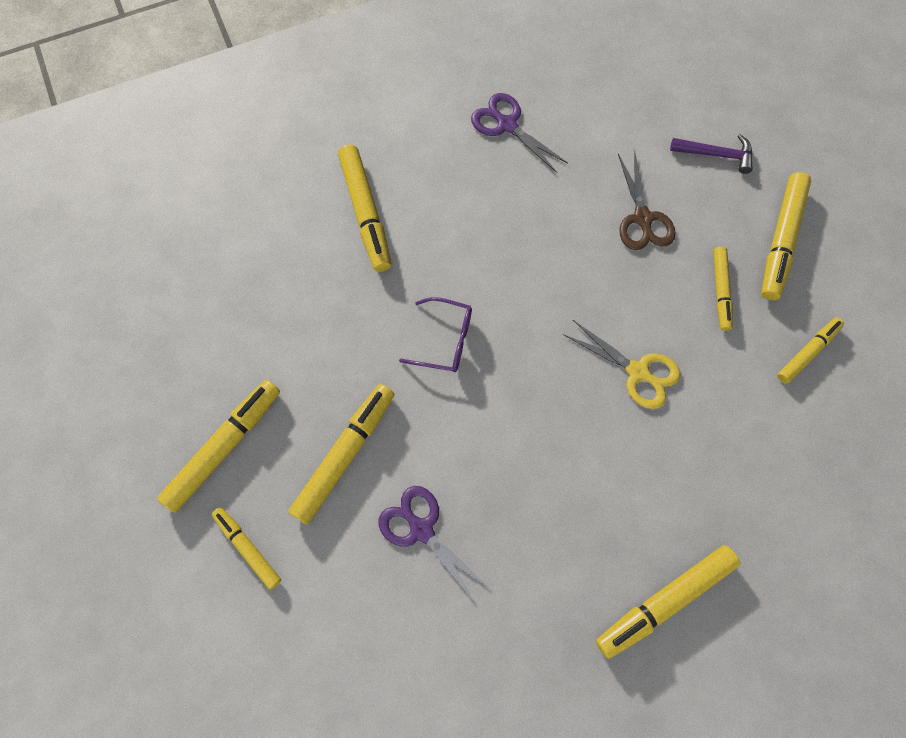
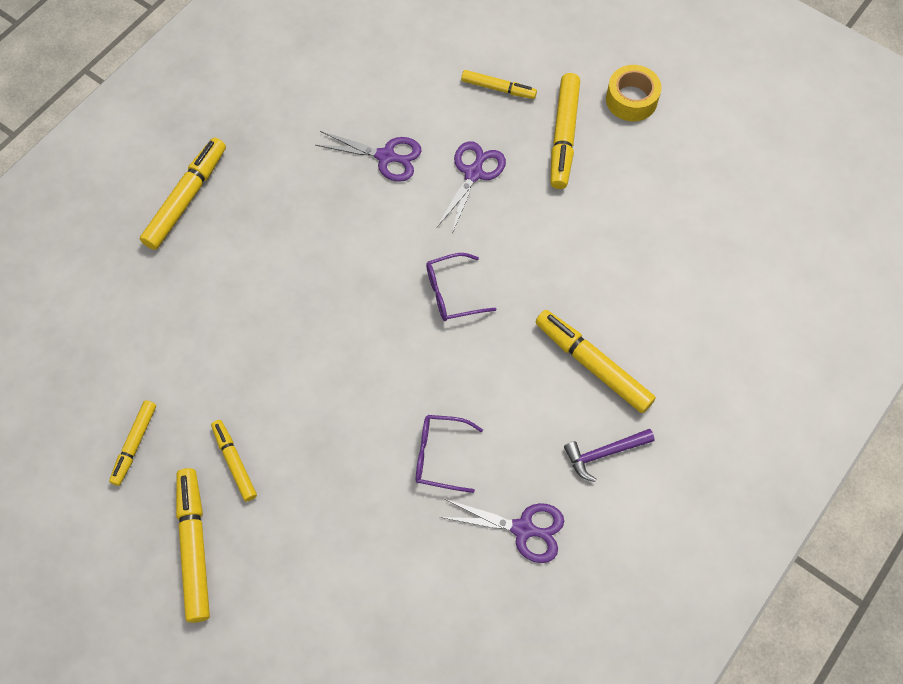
camera: 150 degrees right, 5 degrees down
yellow marker [289,384,394,524] -> purple scissors [437,142,506,233]
yellow scissors [563,320,681,409] -> none
brown scissors [618,153,676,250] -> none
purple hammer [670,134,753,174] -> purple hammer moved to [564,429,655,482]
none -> purple glasses [416,415,483,493]
none -> yellow tape [606,65,662,121]

